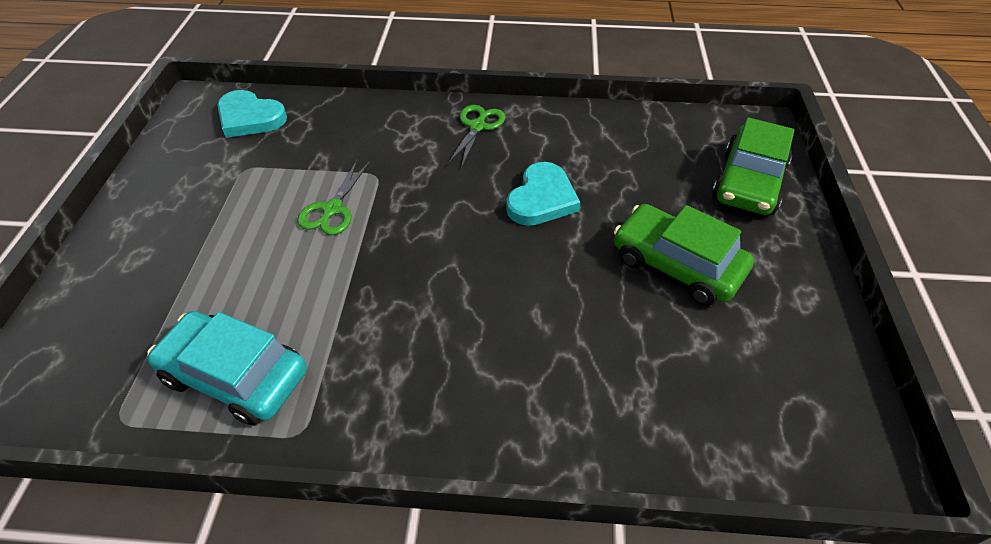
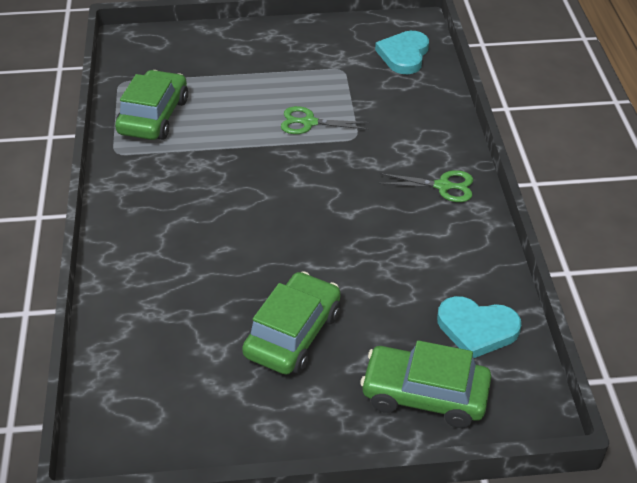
camera: 80 degrees right, 5 degrees down
turquoise car [147,311,307,426] -> green car [115,70,188,140]
turquoise heart [506,162,580,226] -> turquoise heart moved to [437,296,521,358]

